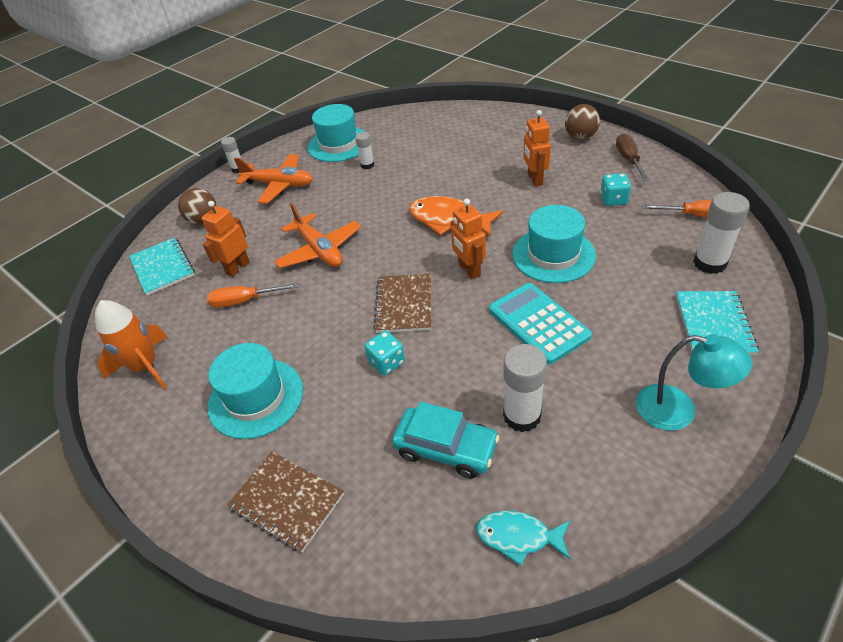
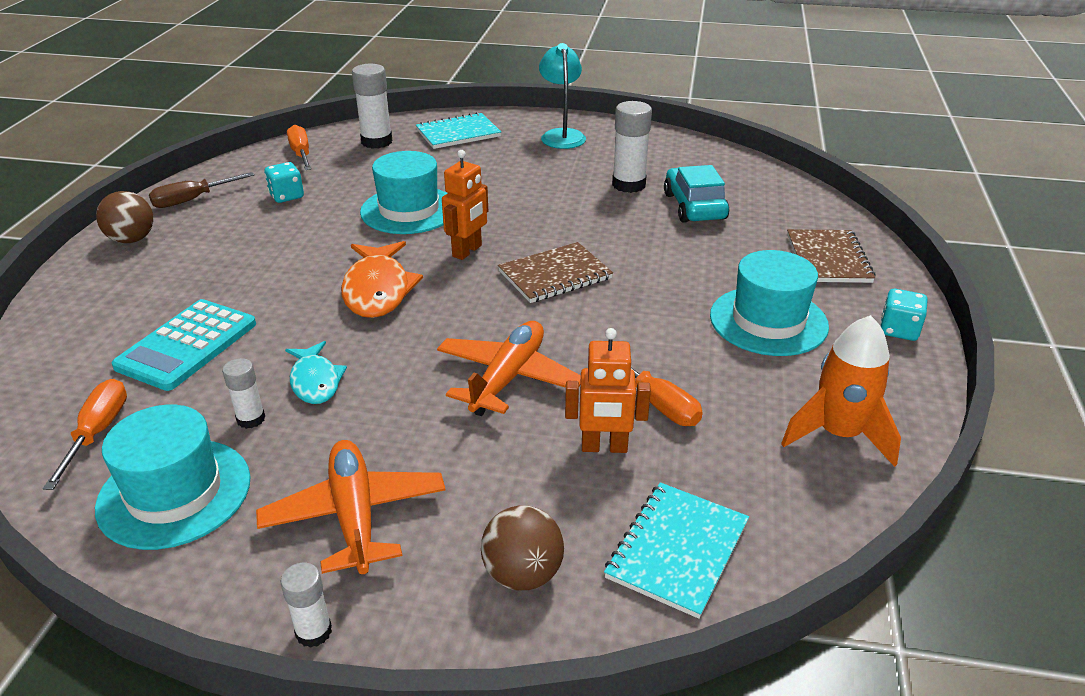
camera: 125 degrees left, 10 degrees down
turquoise dice [364,331,405,376] -> turquoise dice moved to [880,289,928,341]
turquoise fish [476,511,570,566] -> turquoise fish moved to [285,341,347,404]
turquoise calculator [489,283,592,364] -> turquoise calculator moved to [112,299,256,391]
orange robot [523,110,551,187] -> none
none -> orange screwdriver [43,379,127,490]

